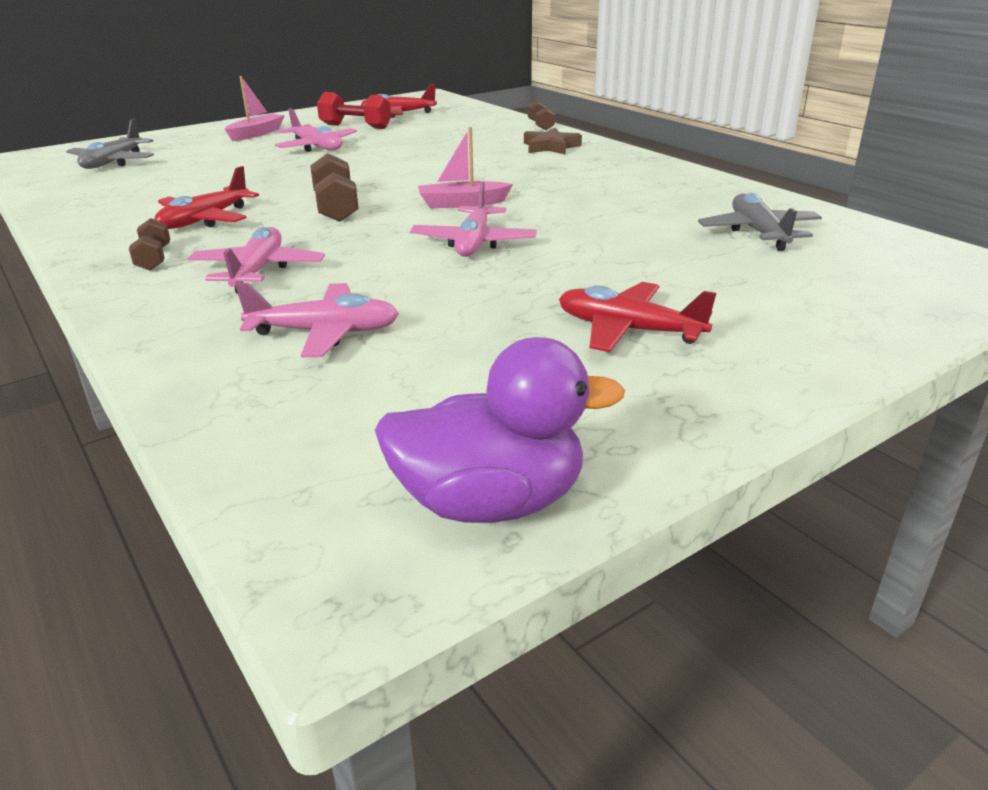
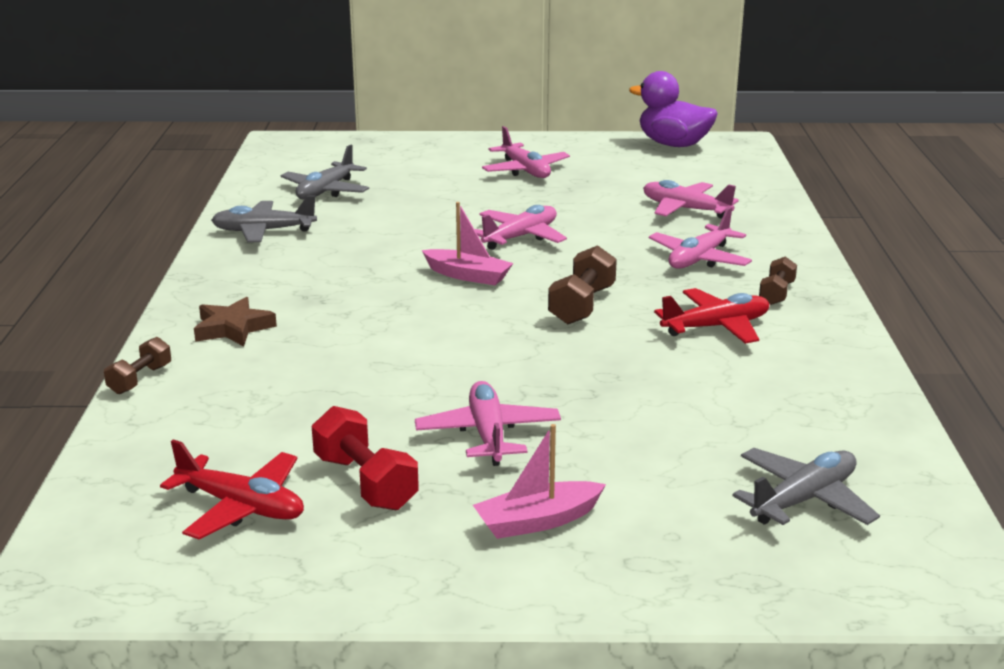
camera: 145 degrees left, 5 degrees down
red plane [559,282,716,352] -> pink plane [482,126,570,178]
none -> grey plane [211,196,317,242]

